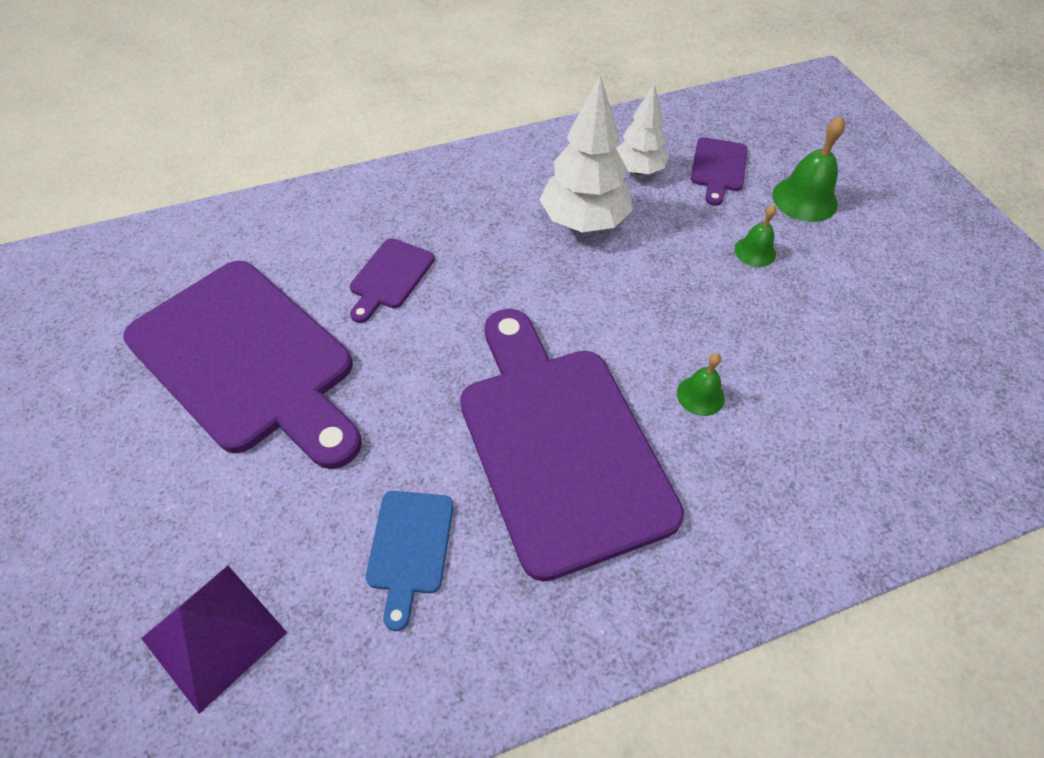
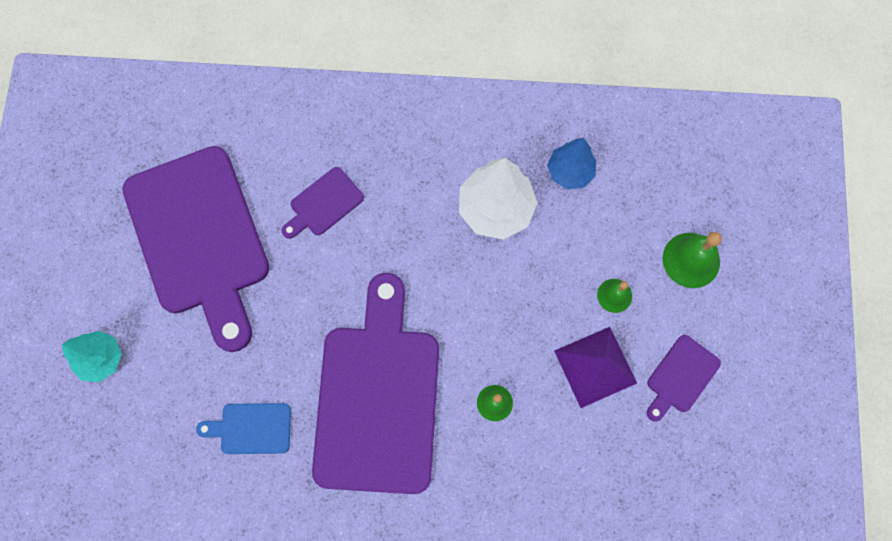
camera: 25 degrees right, 20 degrees up
purple pyramid [141,566,287,714] -> purple pyramid moved to [554,327,637,408]
blue cutting board [366,491,453,631] -> blue cutting board turned 60 degrees clockwise [196,403,291,454]
white tree [616,83,669,175] -> blue tree [547,138,596,189]
purple cutting board [691,137,748,206] -> purple cutting board moved to [647,335,721,422]
none -> turquoise tree [62,331,122,382]

